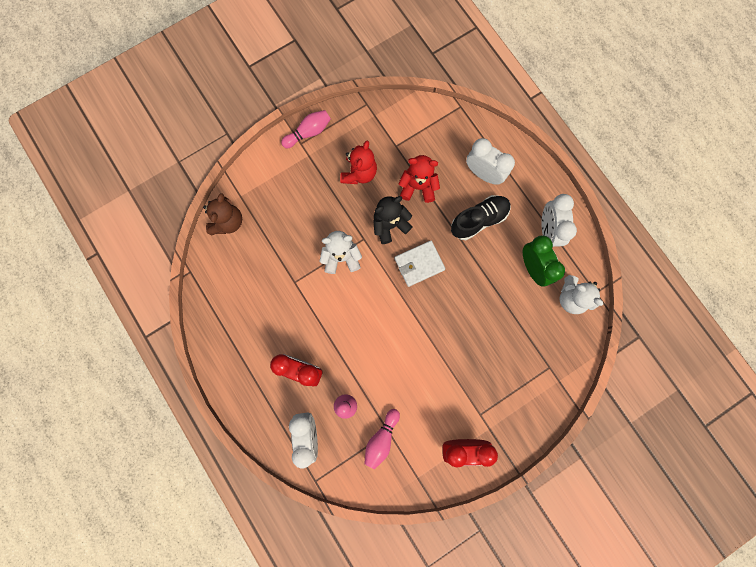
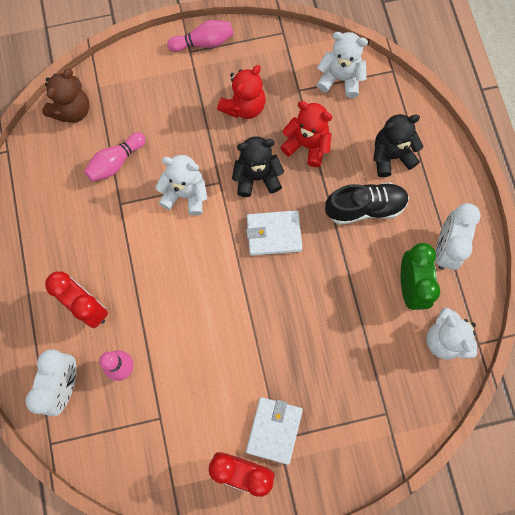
camera: 20 degrees right, 5 degrees down
pink bowling pin [364,409,400,469] -> pink bowling pin moved to [84,132,146,182]
white clock [466,138,515,185] -> black teddy bear [373,114,423,177]
none -> white wallet [246,397,303,465]
none -> white teddy bear [317,32,368,98]

